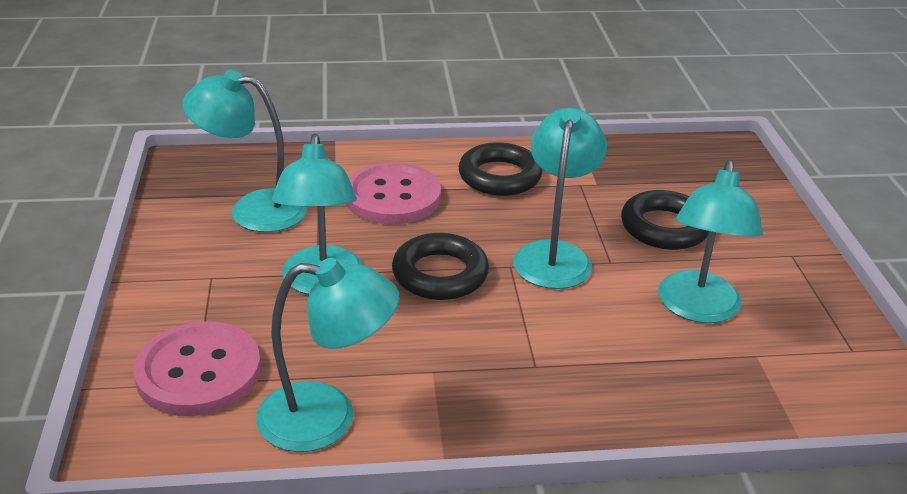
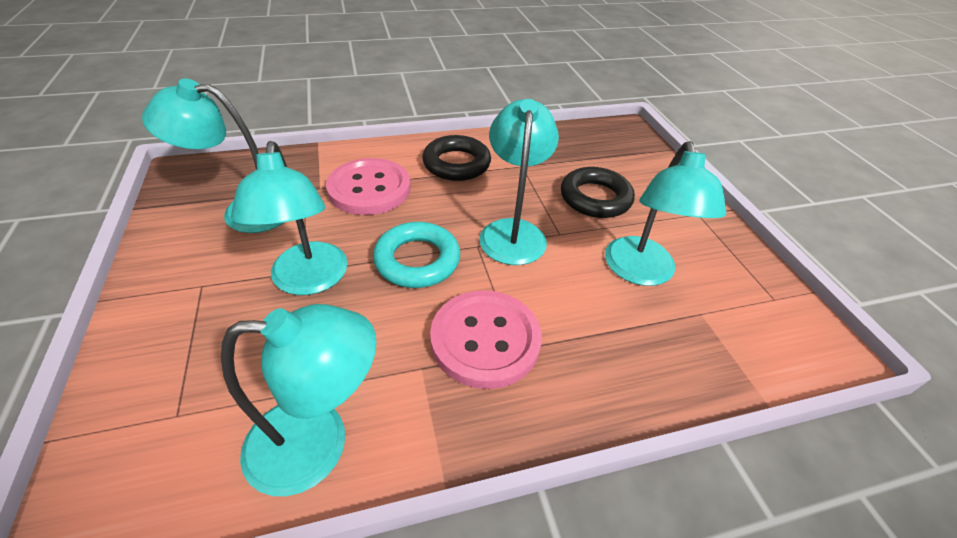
camera: 10 degrees left, 10 degrees up
pink button [133,321,261,416] -> pink button moved to [430,290,542,389]
black ring [392,233,489,300] -> turquoise ring [373,222,460,288]

